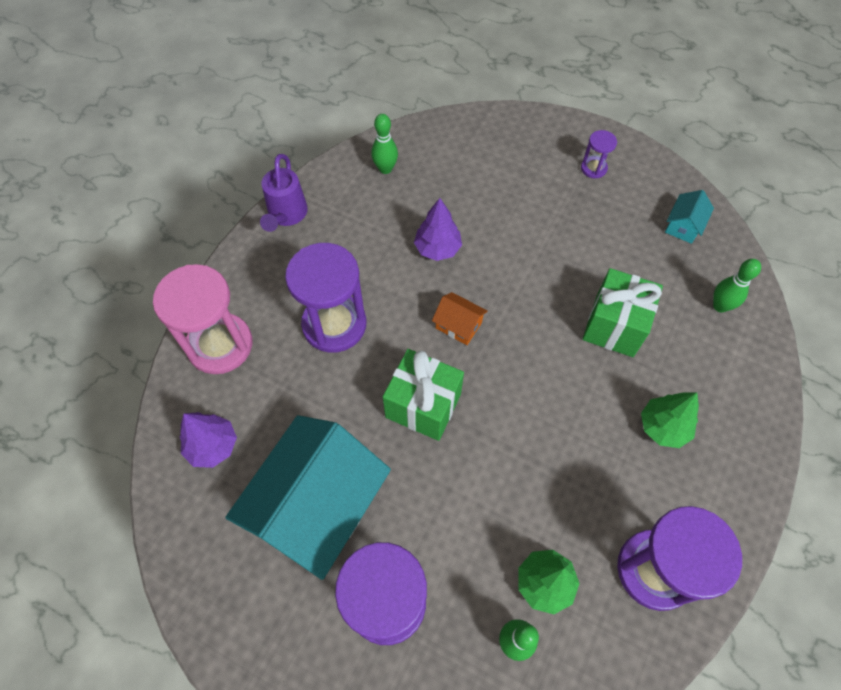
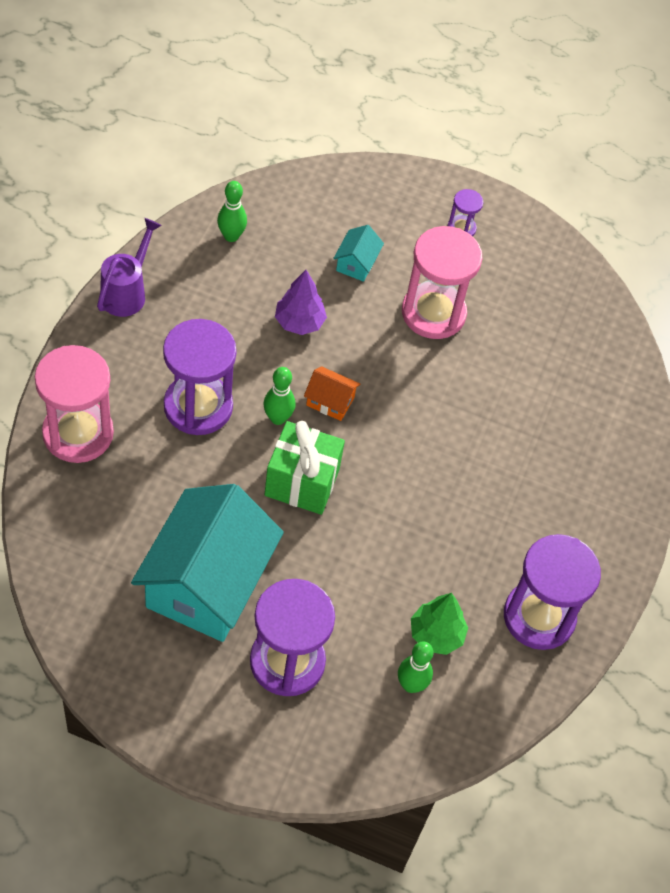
camera: 15 degrees left, 5 degrees down
purple tree [180,412,237,468] -> none
purple watering can [260,154,308,232] -> purple watering can turned 150 degrees counterclockwise [97,218,162,317]
green gift [583,268,663,357] -> none
green tree [641,392,699,448] -> none
turquoise house [665,190,714,244] -> turquoise house moved to [333,225,384,282]
green bowling pin [713,259,761,312] -> green bowling pin moved to [264,367,295,425]
none -> pink hourglass [402,226,483,339]

